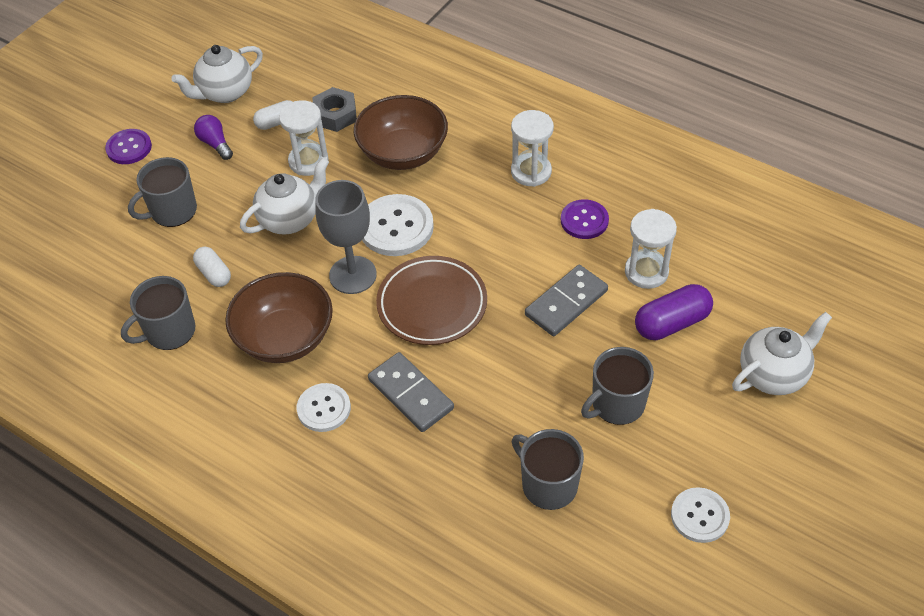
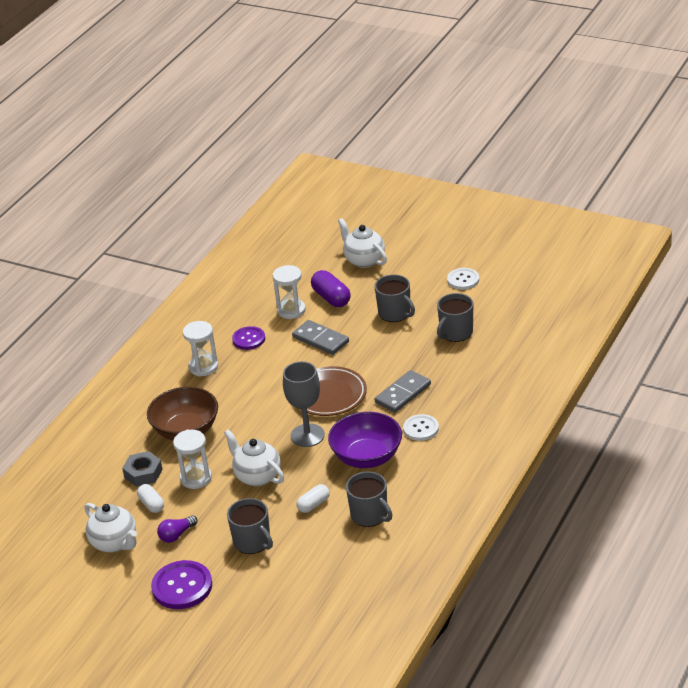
camera: 95 degrees left, 15 degrees down
purple button [105,129,152,164] -> purple button [151,560,212,609], size x1.56
brown bowl [225,272,333,363] -> purple bowl [328,412,402,468]
white button [362,194,434,256] -> none

